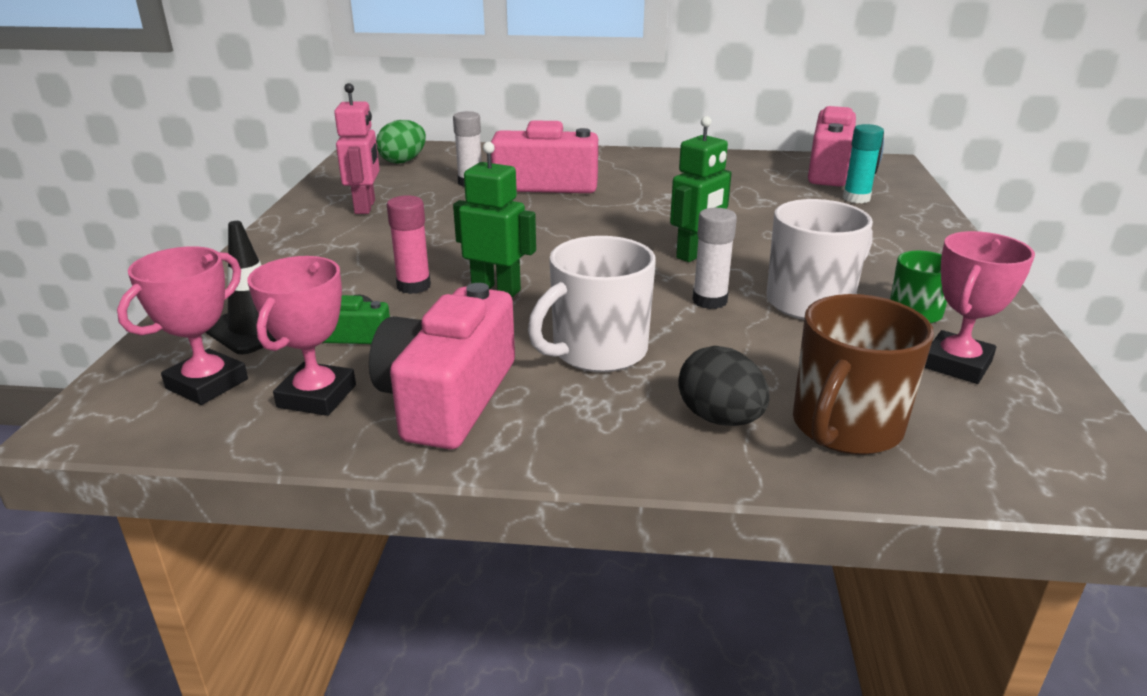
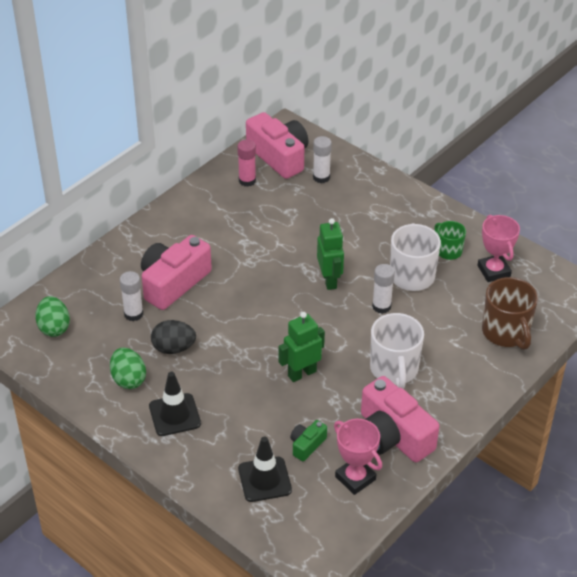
camera: 55 degrees left, 15 degrees up
pink trophy [117,246,248,405] -> none
pink robot [334,83,380,214] -> green egg [110,347,146,389]
pink glue stick [387,195,431,294] -> pink glue stick moved to [237,140,256,187]
black egg [678,346,770,426] -> black egg moved to [151,320,196,354]
turquoise glue stick [843,124,884,203] -> white glue stick [313,136,332,183]
none -> black traffic cone [149,372,201,436]

